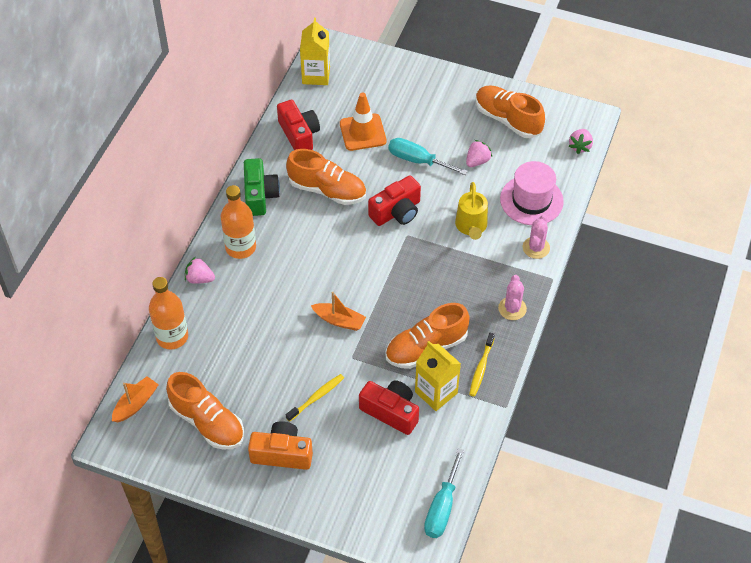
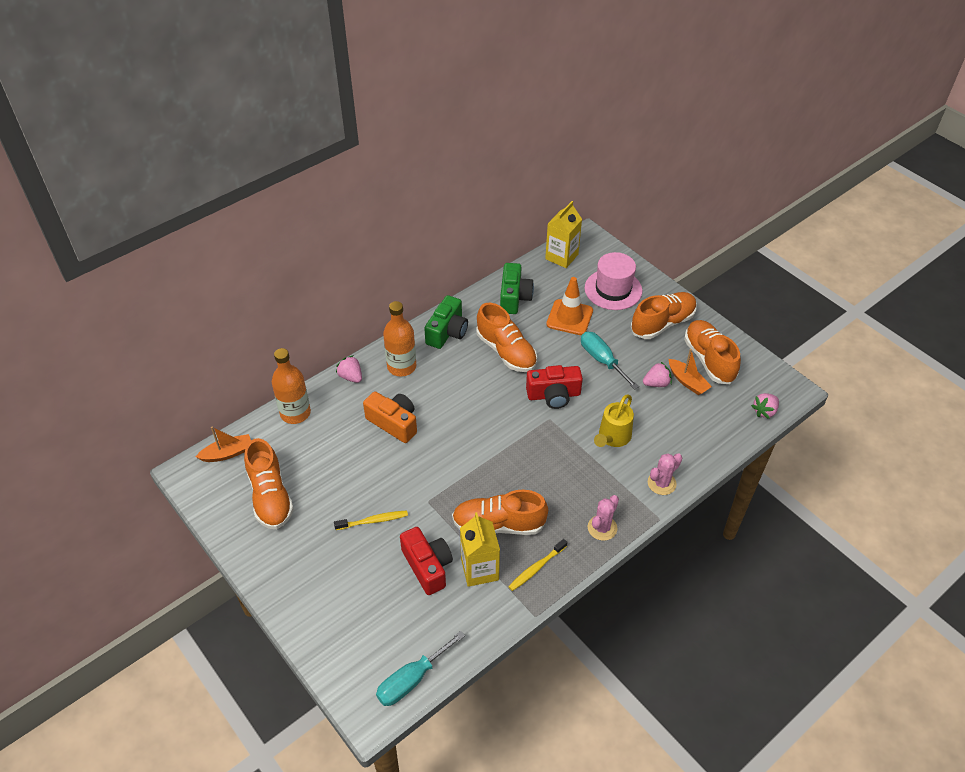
camera: 30 degrees right, 5 degrees down
orange camera [248,421,313,470] -> orange camera moved to [363,391,417,443]
red camera [277,100,320,150] -> green camera [500,263,534,314]
orange boat [311,292,366,331] -> orange boat moved to [669,349,712,395]
pink hat [500,161,564,225] -> pink hat moved to [585,252,642,310]
none -> orange shoe [631,292,697,339]

